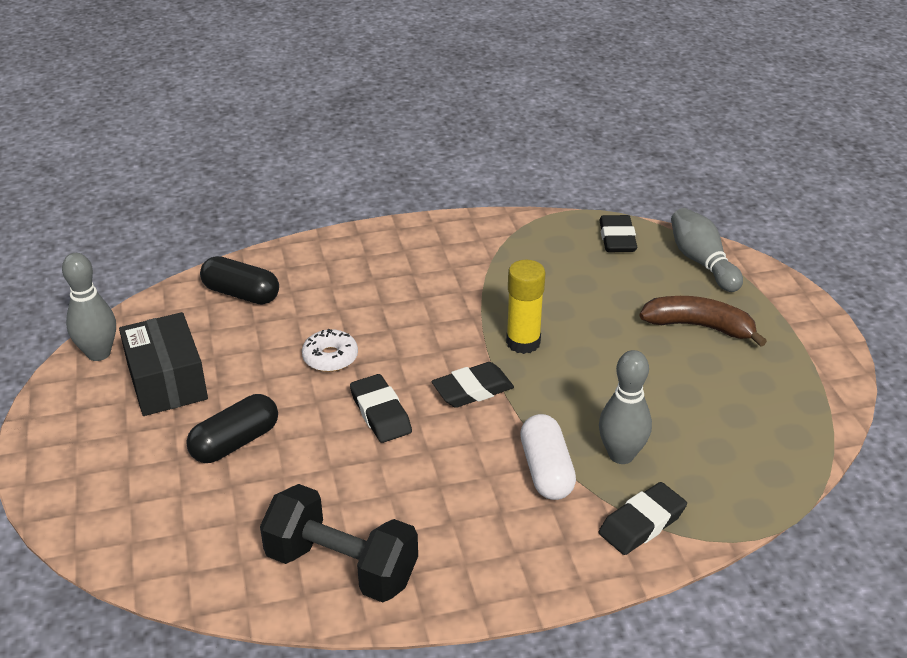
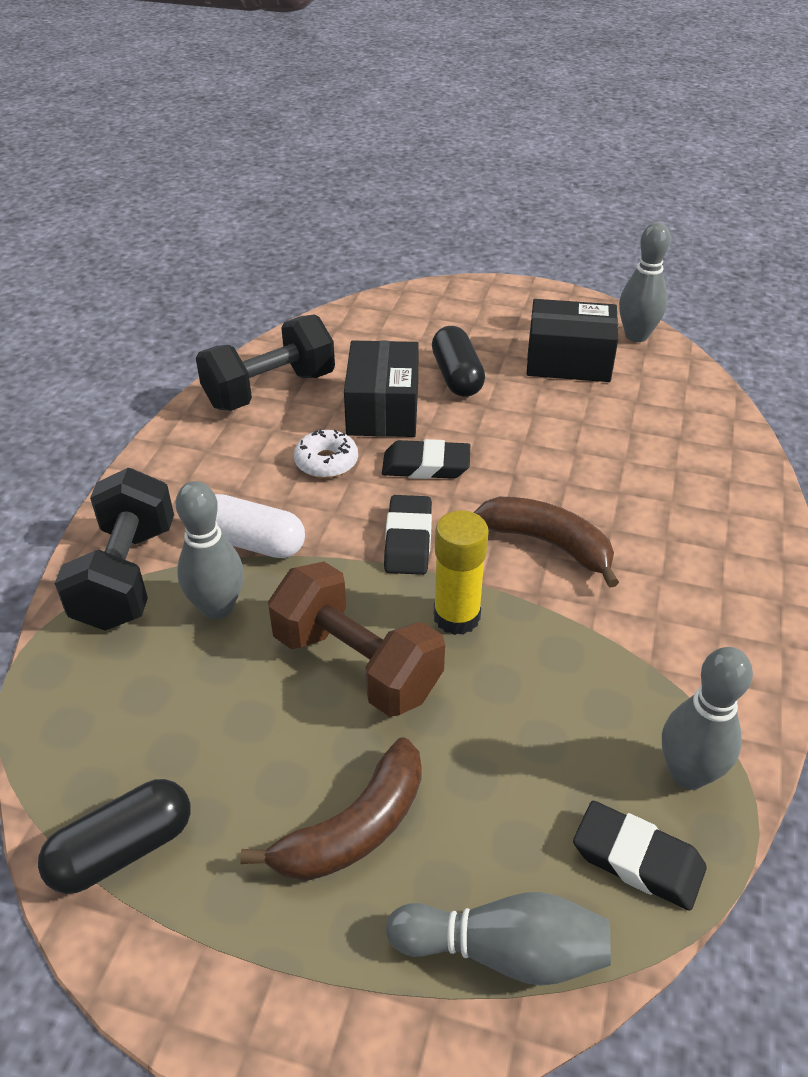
camera: 120 degrees right, 5 degrees up
black capsule [200,256,279,305] -> black capsule moved to [38,779,191,894]
white donut [302,329,358,372] -> white donut moved to [294,429,358,478]
black eraser [599,482,687,555] -> black dumbbell [54,468,174,631]
none -> brown dumbbell [268,562,445,717]
none -> black box [344,340,419,437]
none -> brown banana [473,497,619,588]
none -> grey bowling pin [662,647,753,790]

